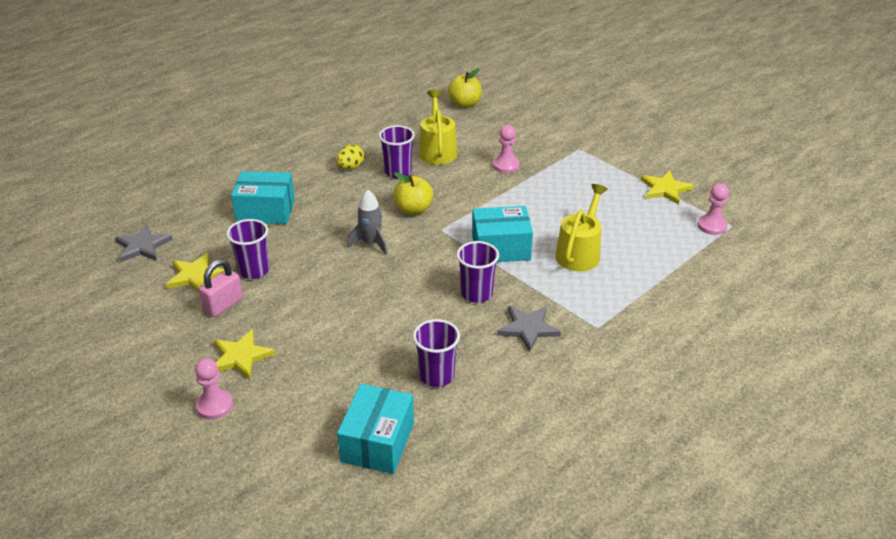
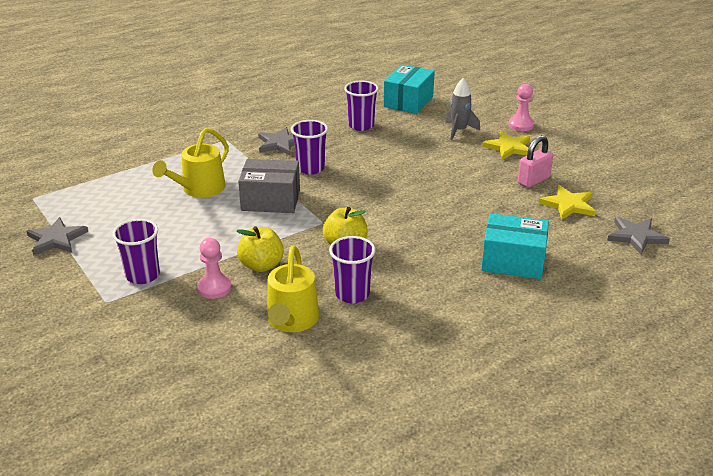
camera: 170 degrees left, 5 degrees down
purple cup [226,219,269,279] -> purple cup moved to [112,219,160,284]
yellow egg [336,144,365,170] -> none
grey rocket [347,189,388,255] -> grey rocket moved to [445,78,480,140]
yellow apple [448,68,482,108] -> yellow apple moved to [237,226,284,272]
turquoise box [472,206,533,262] -> grey box [238,159,300,213]
yellow star [641,171,694,205] -> grey star [26,217,88,256]
pink pawn [698,183,729,235] -> none

